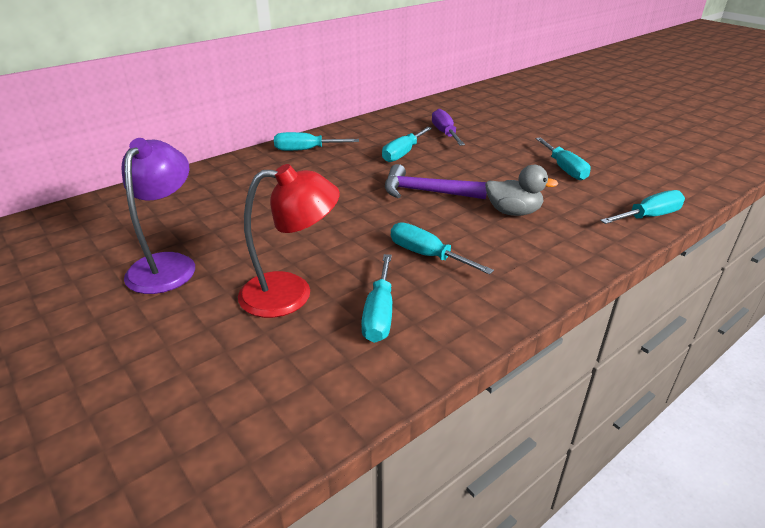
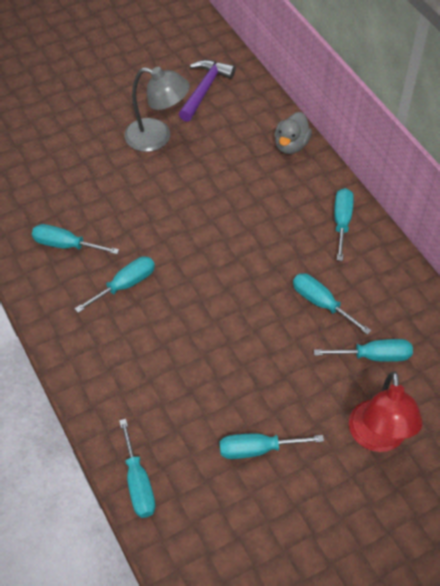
camera: 100 degrees right, 20 degrees up
purple lamp [122,138,195,294] -> grey lamp [124,67,190,152]
red lamp [238,164,340,318] -> red lamp moved to [349,371,423,452]
purple hammer [385,164,487,199] -> purple hammer moved to [179,60,236,122]
purple screwdriver [432,109,465,146] -> turquoise screwdriver [314,339,413,362]
grey duck [485,165,558,216] -> grey duck moved to [274,112,312,154]

